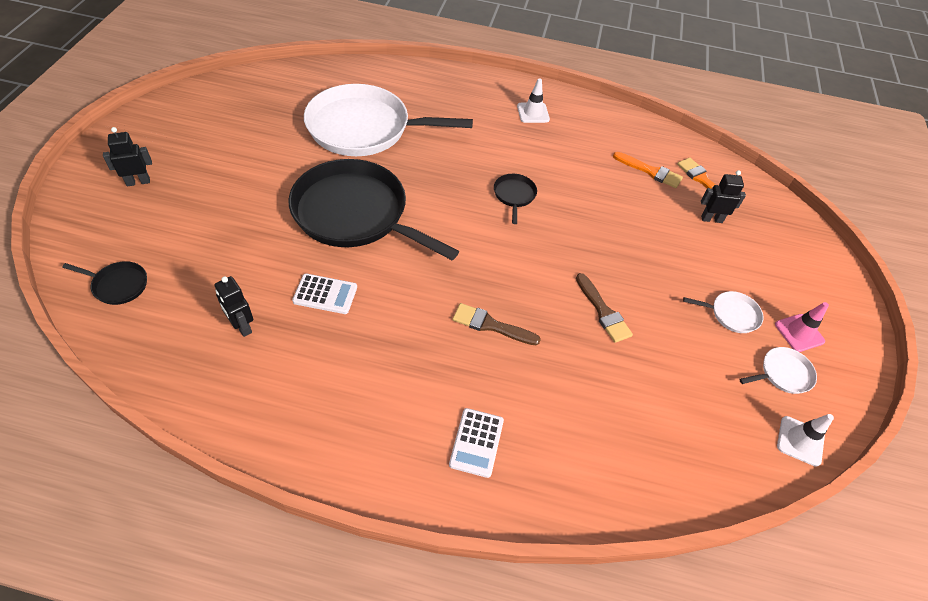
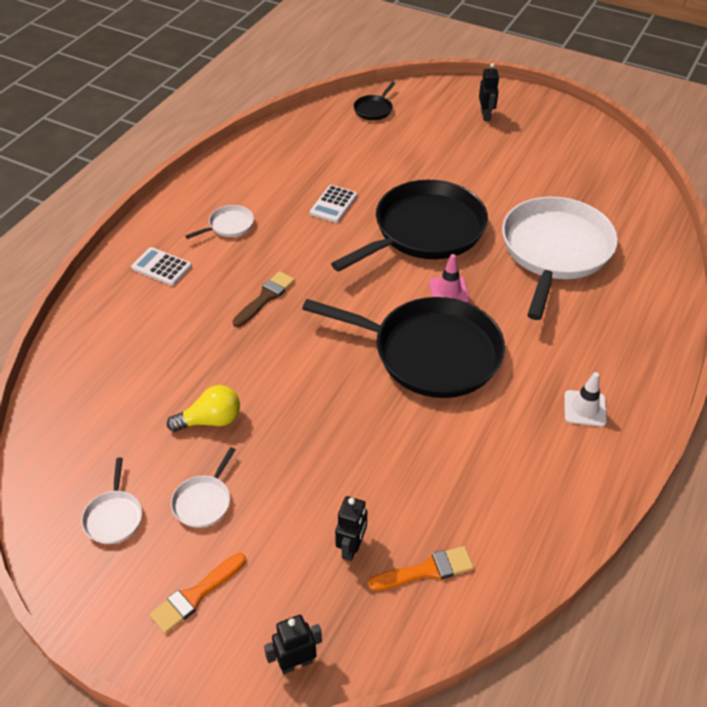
camera: 110 degrees right, 5 degrees down
black robot [214,276,253,337] -> black robot moved to [264,615,322,674]
black pan [494,174,537,224] -> black pan [302,297,505,398], size x2.47
brown brush [576,273,633,343] -> none
orange brush [613,152,683,188] -> orange brush moved to [150,553,246,634]
pink traffic cone [775,302,829,352] -> pink traffic cone moved to [429,254,469,302]
white traffic cone [777,414,834,467] -> none
none -> yellow light bulb [167,385,240,432]
none -> white pan [185,205,254,239]

